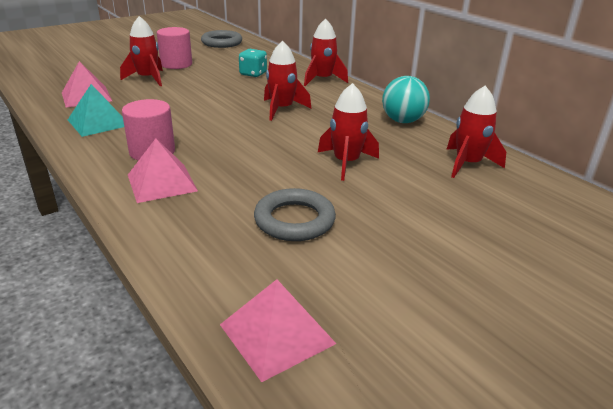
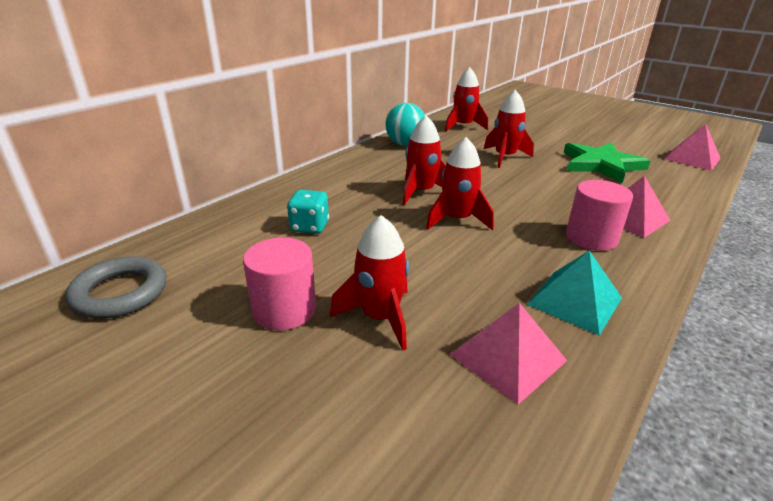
camera: 105 degrees left, 0 degrees up
grey ring [254,188,336,241] -> green star [564,142,650,183]
red rocket [304,18,348,86] -> red rocket moved to [426,137,494,230]

